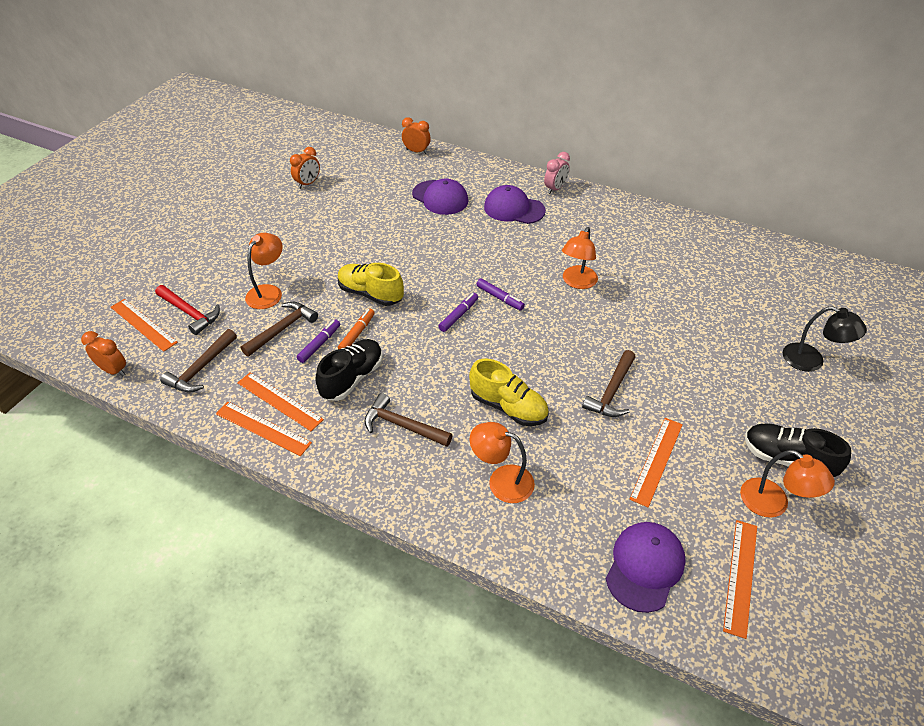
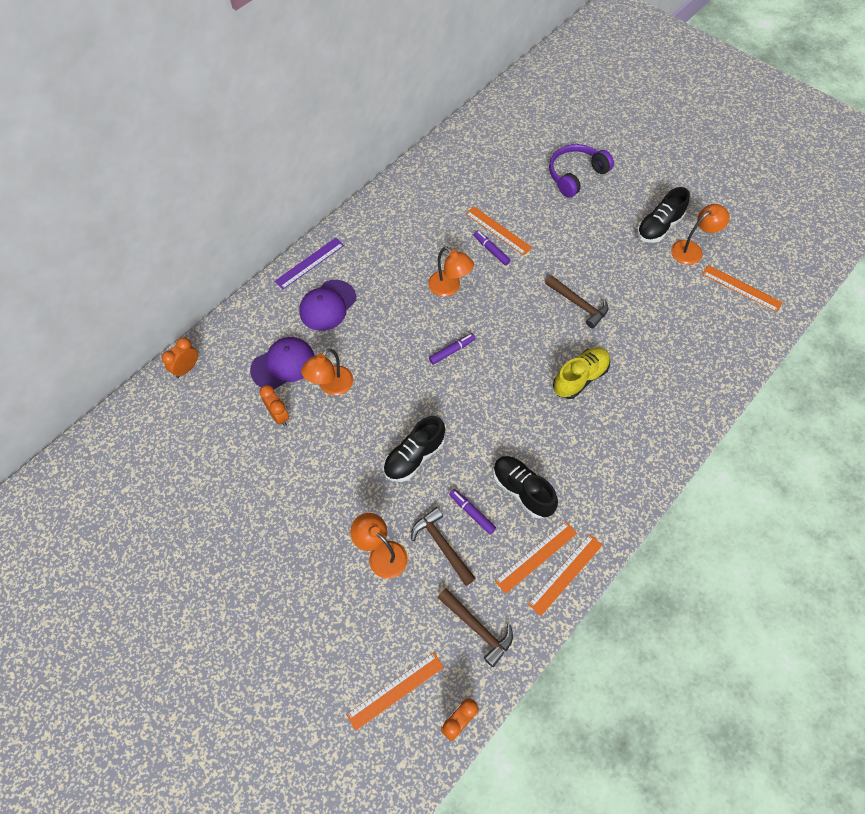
camera: 75 degrees left, 15 degrees up
red hammer [155,285,220,335] -> none
orange clock [290,147,320,189] -> orange clock moved to [259,385,289,426]
yellow shoe [338,263,404,306] -> black shoe [383,416,445,482]
orange marker [338,309,375,349] -> none
brown hammer [364,393,452,447] -> none
purple marker [438,293,478,332] -> purple marker moved to [474,230,511,265]
orange lamp [469,422,535,503] -> orange lamp moved to [301,348,353,395]
pink clock [544,152,570,194] -> purple ruler [274,238,344,289]
purple cap [606,522,686,613] -> none
orange ruler [629,418,683,508] -> orange ruler moved to [465,206,532,255]
black lamp [783,306,867,372] -> purple headphones [549,144,614,198]

